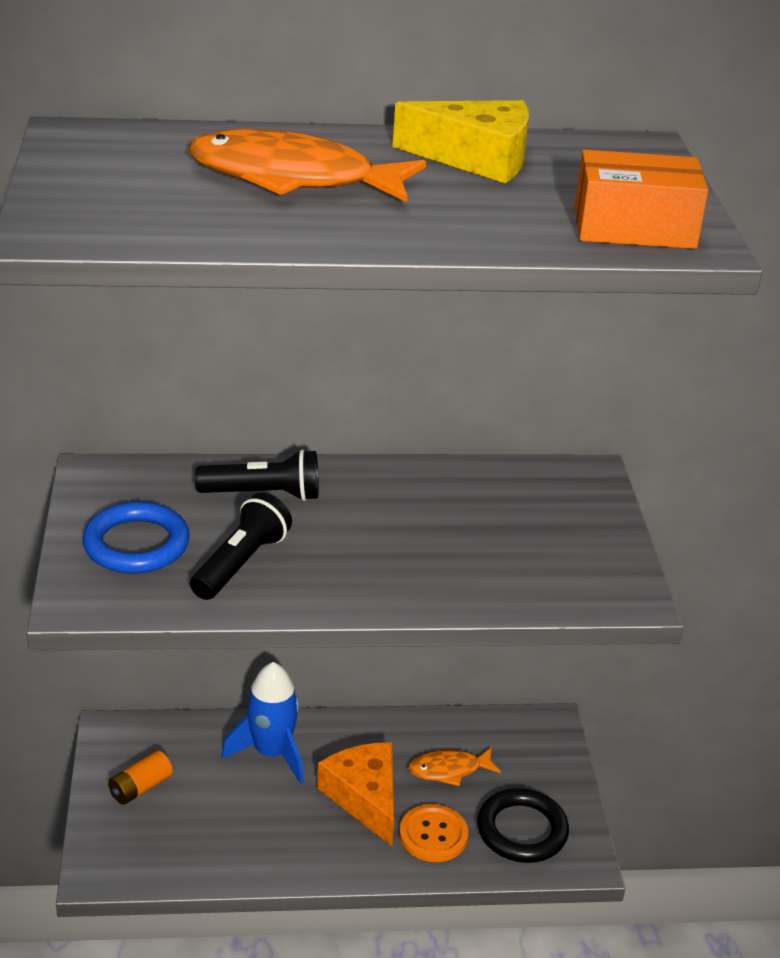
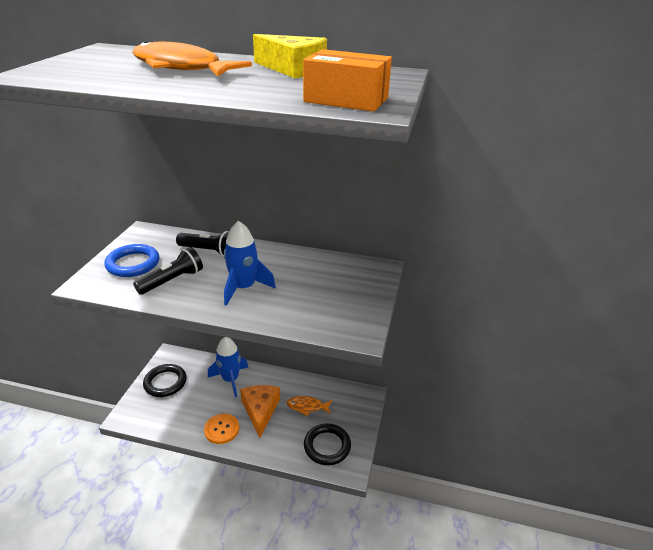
camera: 20 degrees right, 0 degrees up
orange battery [108,750,173,805] -> black ring [143,364,187,397]
orange button [399,804,468,862] -> orange button moved to [204,413,239,444]
none -> blue rocket [224,221,276,306]

